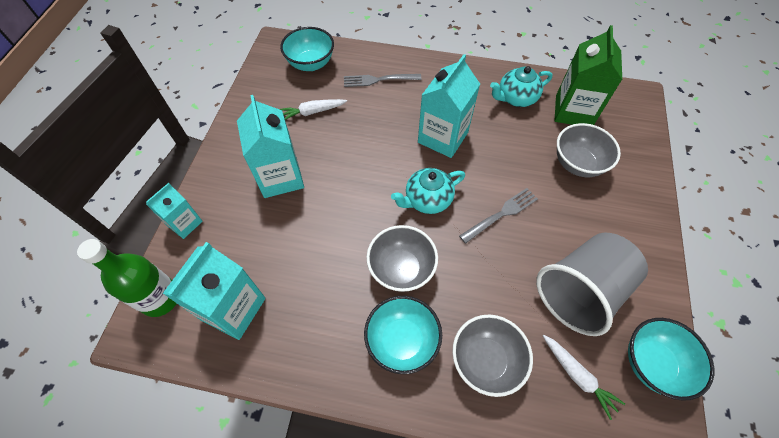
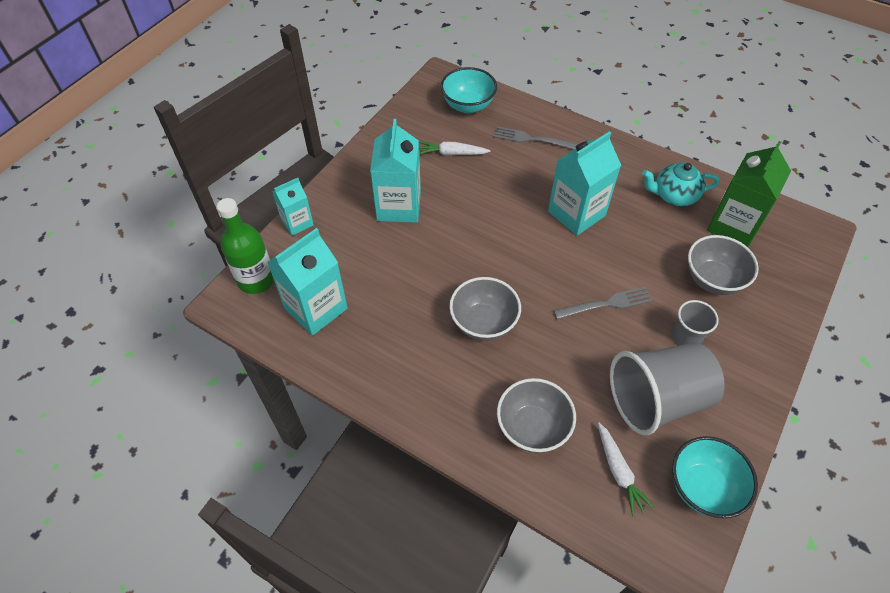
camera: 20 degrees right, 5 degrees down
turquoise bowl [364,296,442,374] -> none
turquoise teapot [391,168,465,214] -> none
none -> grey cup [672,300,719,345]

